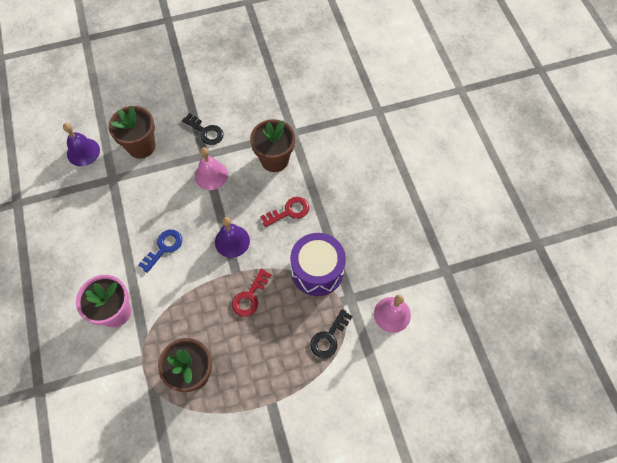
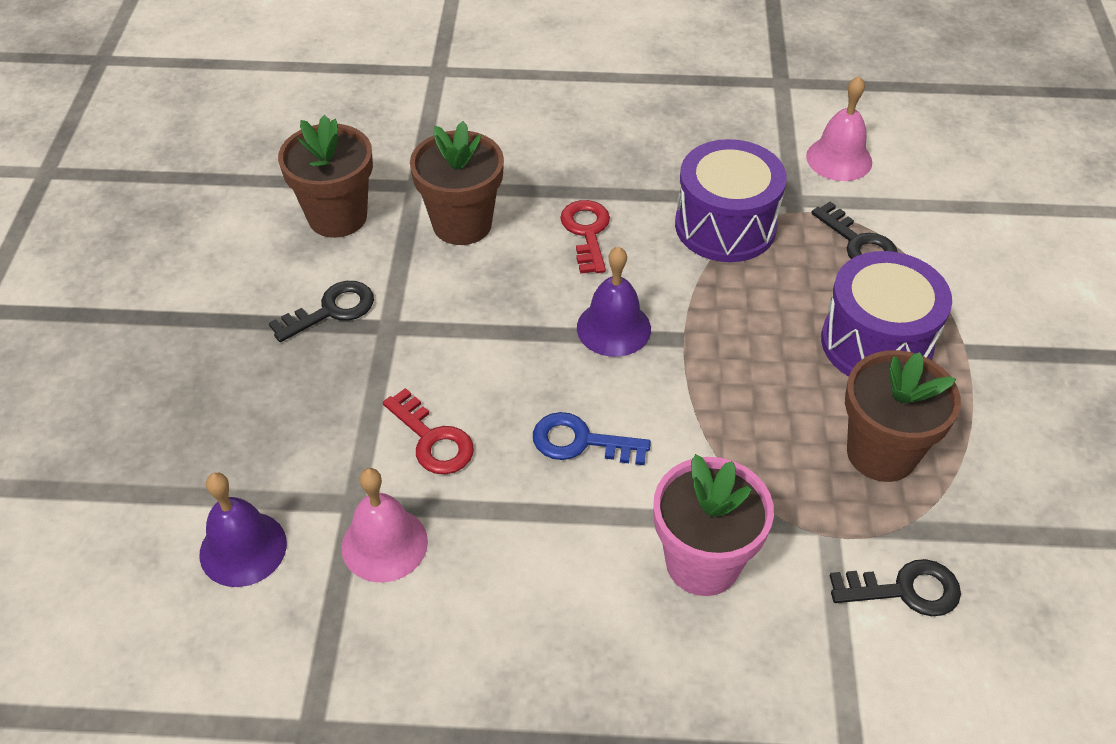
camera: 70 degrees left, 15 degrees down
brown flower pot [109,106,155,159] -> brown flower pot moved to [278,115,373,238]
blue key [138,230,182,273] -> blue key turned 45 degrees counterclockwise [533,412,651,465]
pink bell [195,147,228,190] -> pink bell moved to [341,468,428,583]
red key [232,269,271,317] -> red key moved to [383,388,474,474]
none -> purple drum [821,251,952,377]
none -> black key [830,559,961,616]

